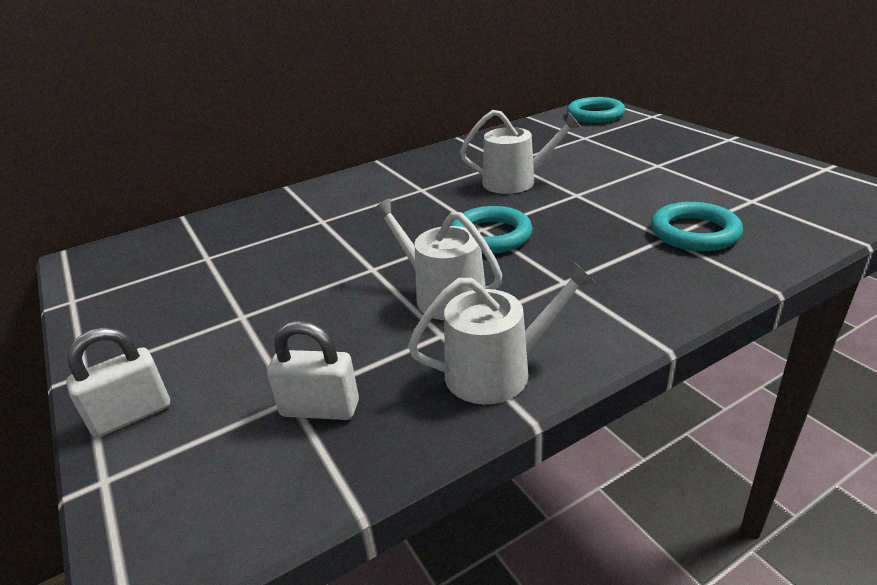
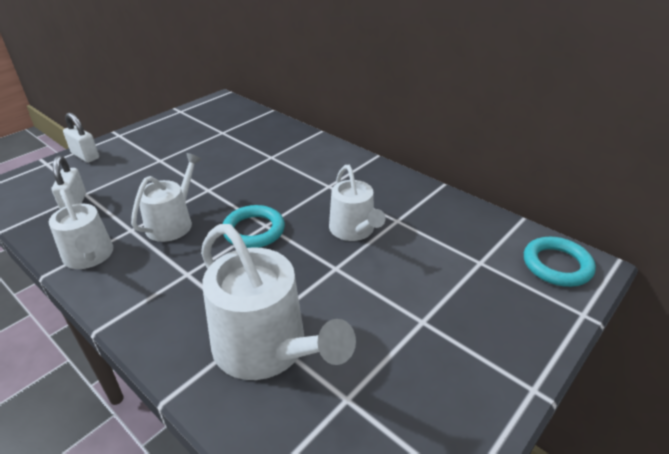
camera: 70 degrees right, 5 degrees up
turquoise ring [651,202,743,251] -> white watering can [201,224,356,380]

